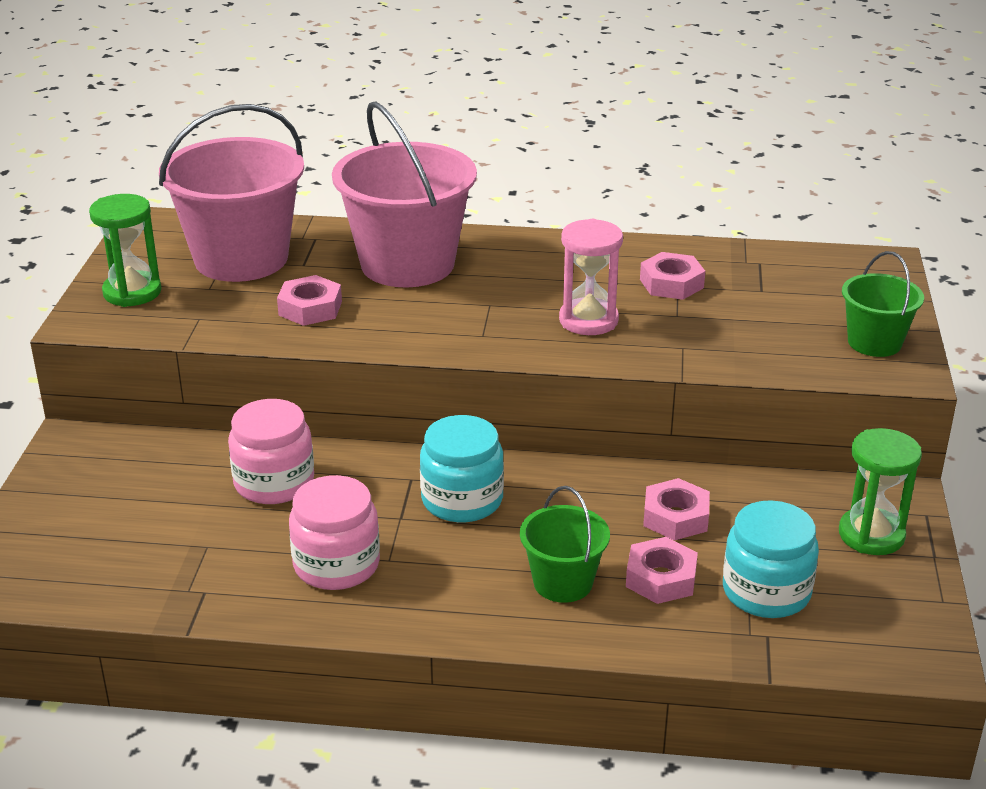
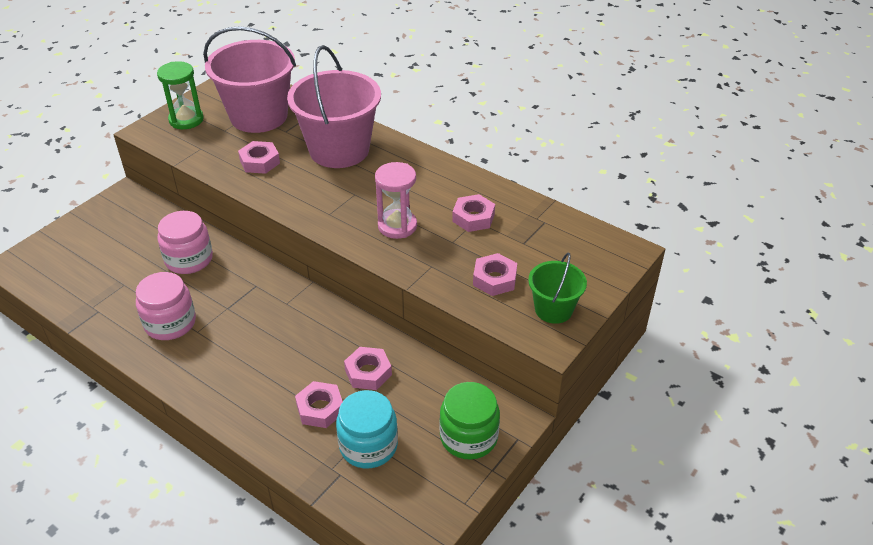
camera: 30 degrees right, 10 degrees up
turquoise jar [420,415,504,522] -> none
green bucket [520,486,610,603] -> none
green hourglass [839,428,922,555] -> green jar [439,382,500,460]
none -> pink nut [473,253,517,296]

